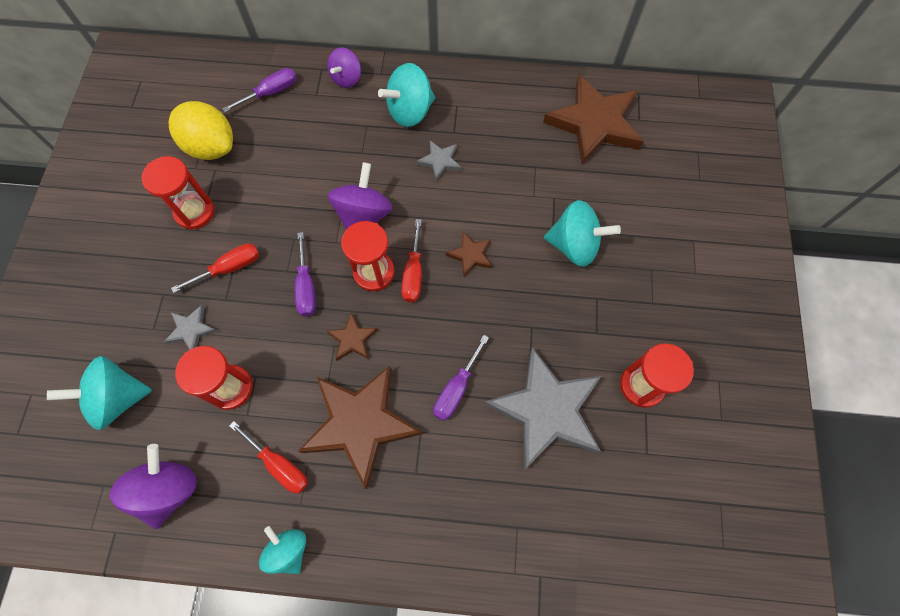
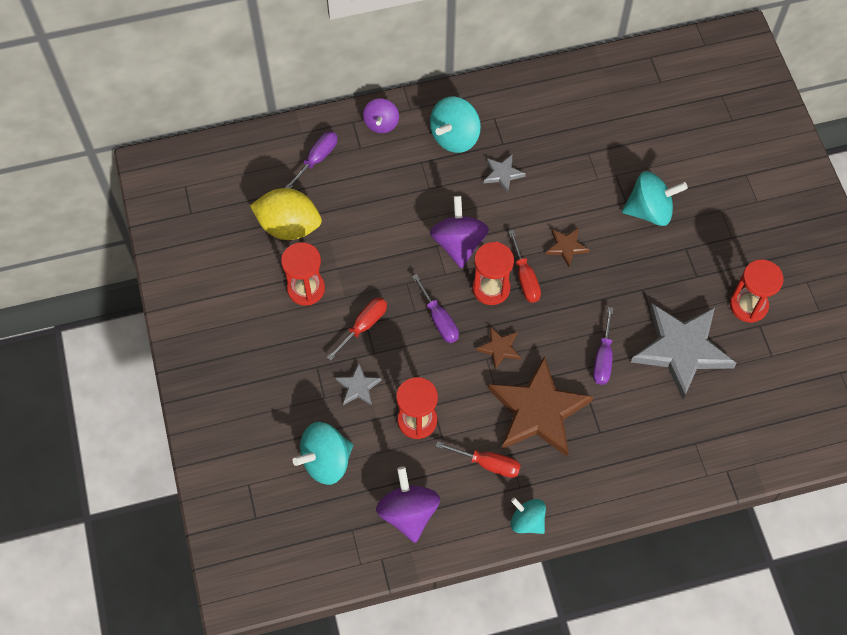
camera: 20 degrees left, 5 degrees down
brown star [543,75,644,164] -> none

